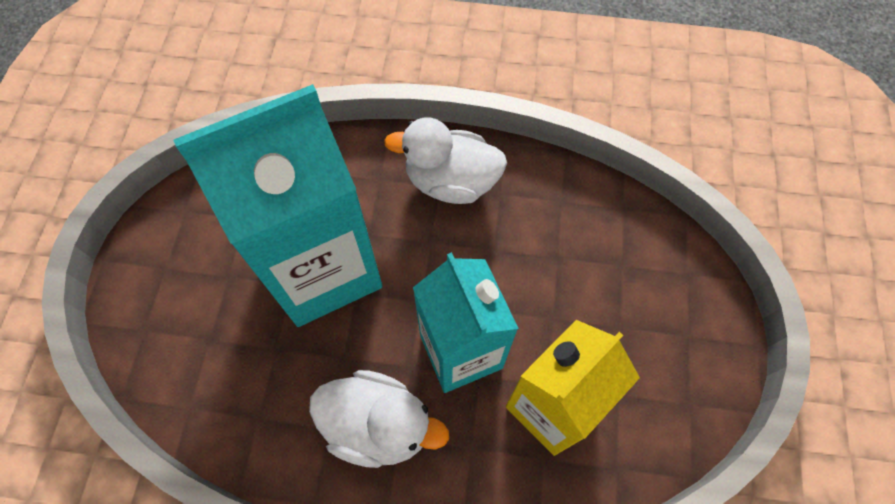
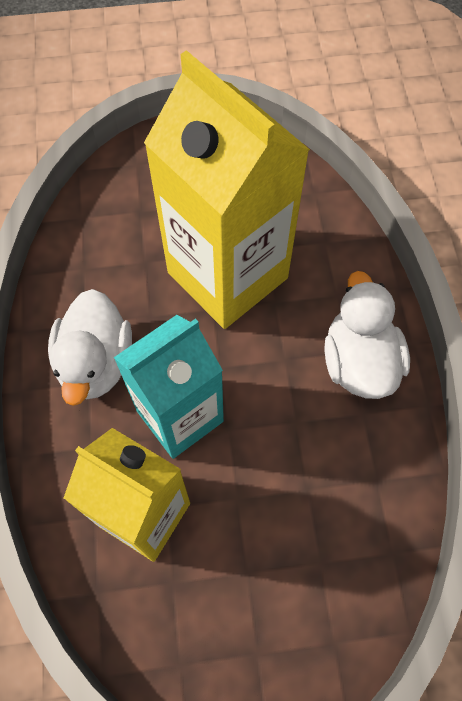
camera: 75 degrees right, 0 degrees up
turquoise carton [174,84,382,327] -> yellow carton [144,50,310,329]

